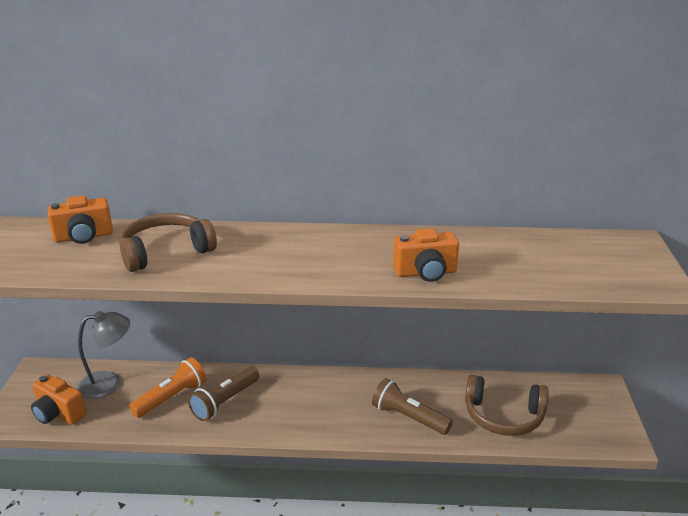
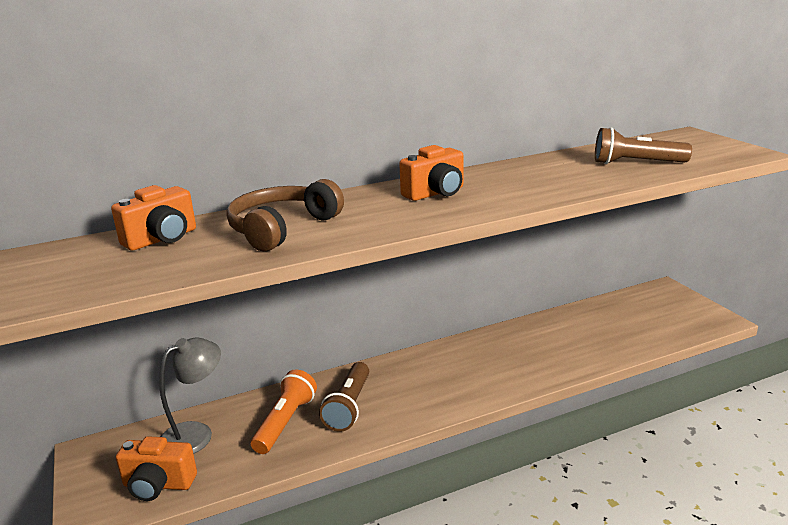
camera: 25 degrees left, 5 degrees down
brown flashlight [372,378,453,435] -> brown flashlight moved to [595,127,692,164]
orange camera [393,228,459,282] -> orange camera moved to [399,145,464,201]
brown headphones [465,375,549,436] -> none

